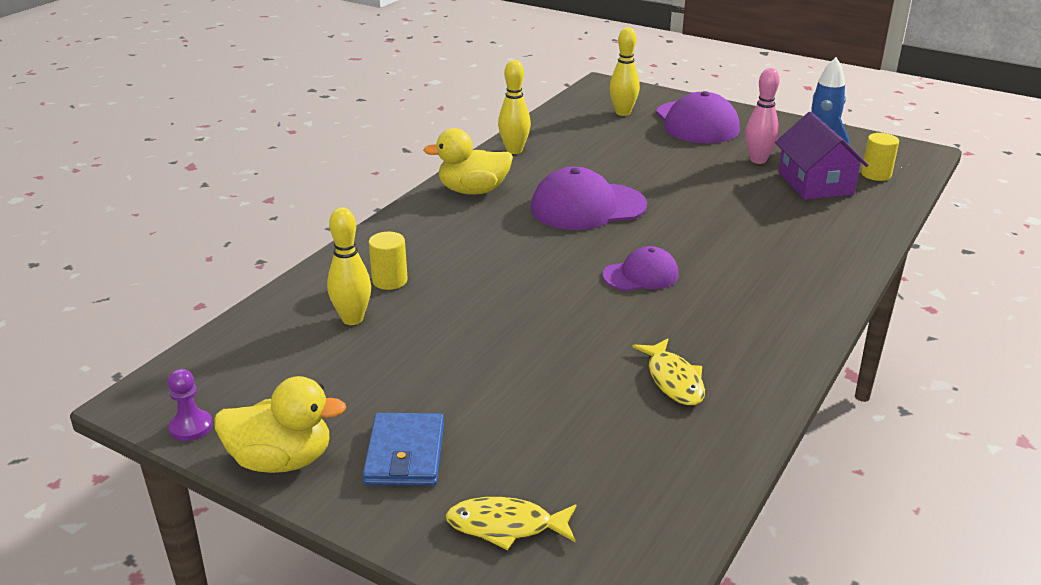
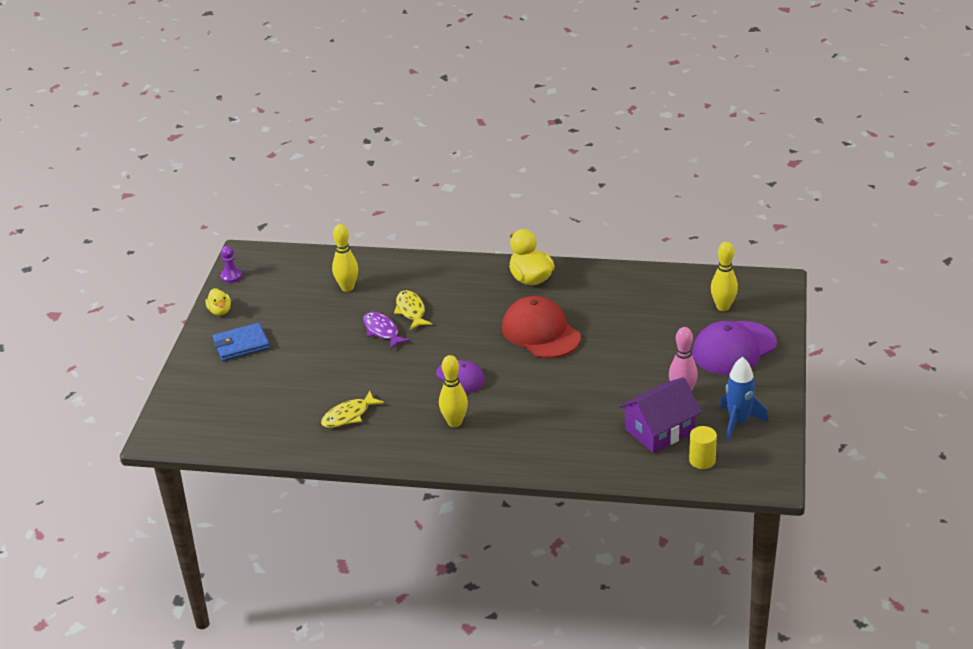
camera: 70 degrees right, 5 degrees up
yellow duck [214,376,346,473] -> yellow duck [205,288,231,316], size x0.59
yellow cylinder [369,232,408,290] -> none
yellow fish [446,497,577,550] -> yellow fish moved to [394,290,432,330]
yellow bowling pin [498,60,531,154] -> yellow bowling pin moved to [439,355,468,427]
purple cap [531,167,647,230] -> red cap [502,296,581,358]
none -> purple fish [363,312,411,350]

